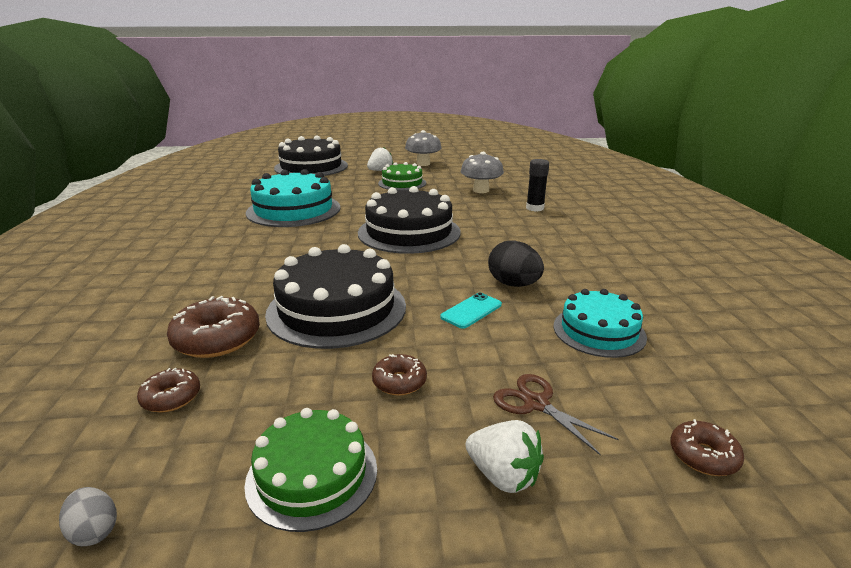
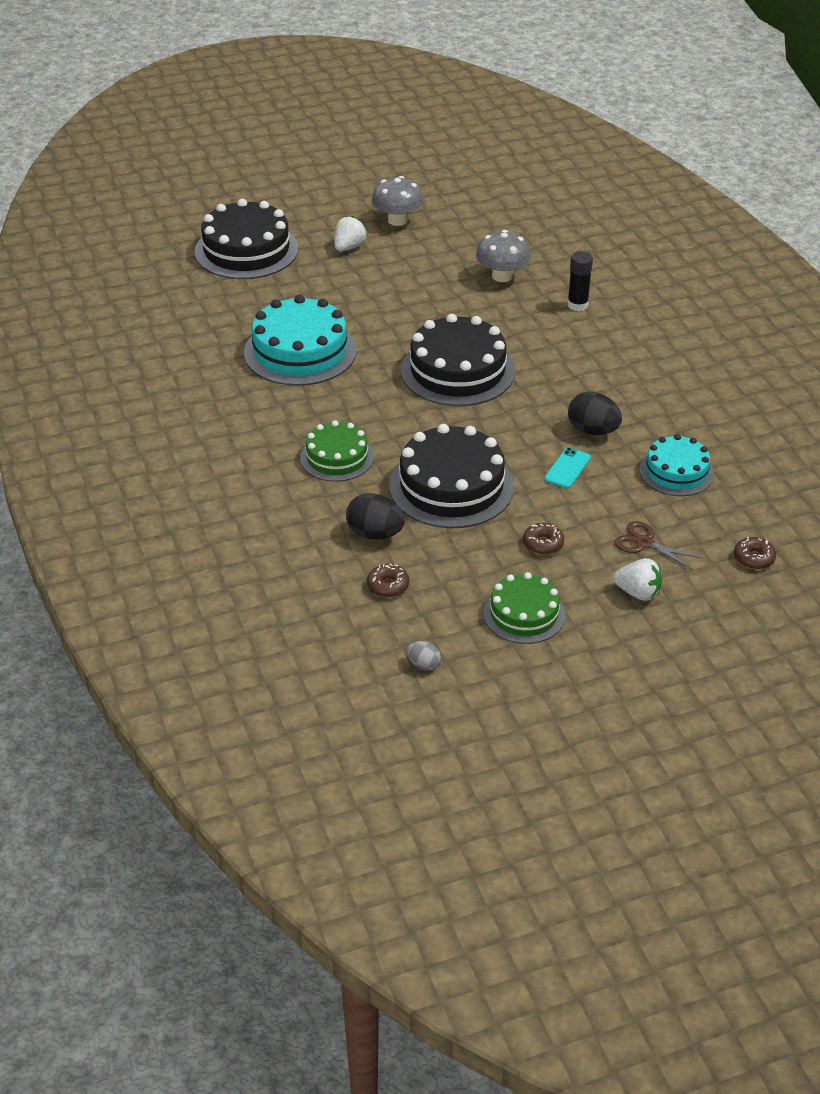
camera: 15 degrees left, 15 degrees up
brown donut [167,296,260,358] -> black egg [346,493,405,539]
green cake [378,162,426,191] -> green cake moved to [300,420,374,482]

